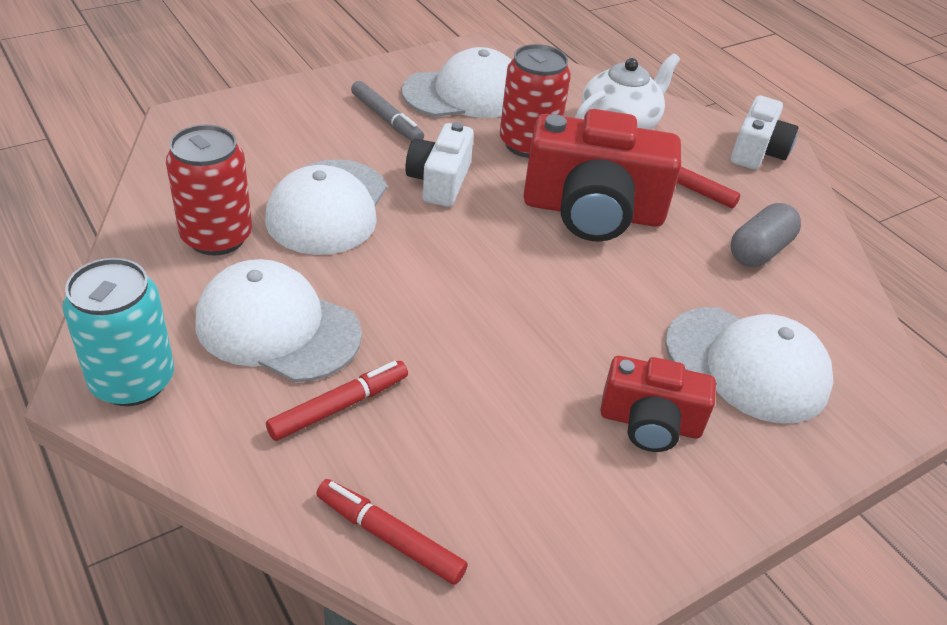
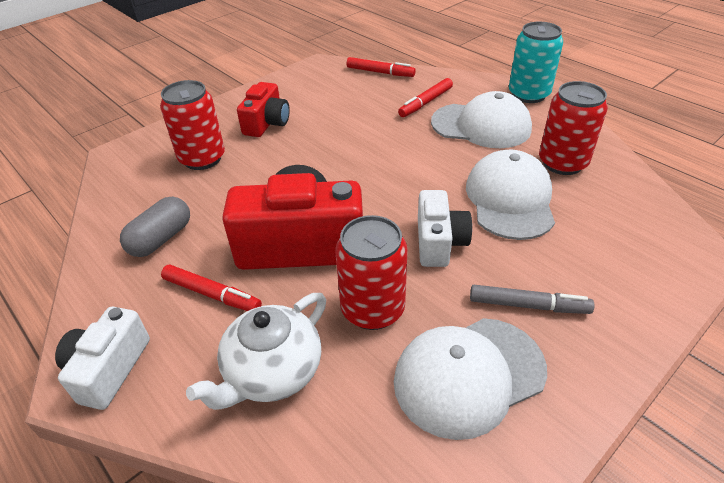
camera: 175 degrees right, 0 degrees up
grey marker [351,81,424,141] -> grey marker turned 150 degrees clockwise [470,285,595,314]
red camera [600,356,716,452] -> red camera turned 105 degrees clockwise [237,82,290,137]
white cap [665,307,834,423] -> red can [160,80,225,170]

